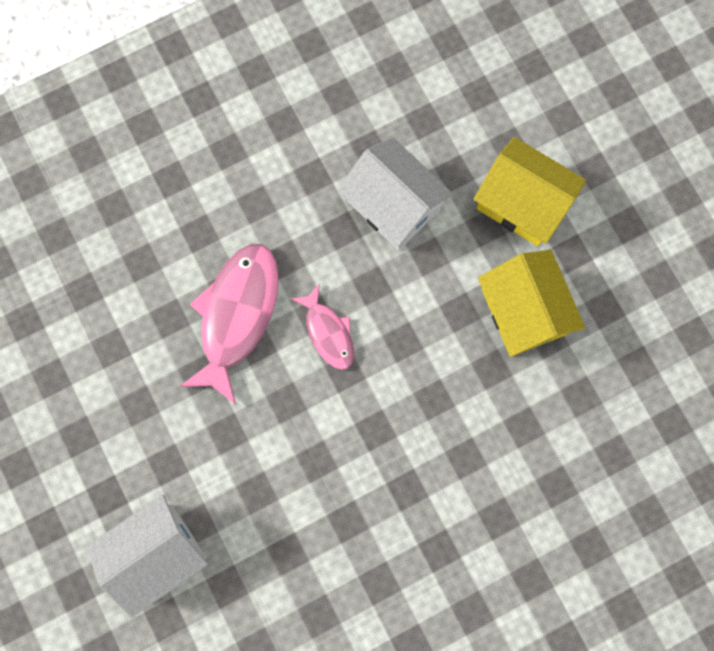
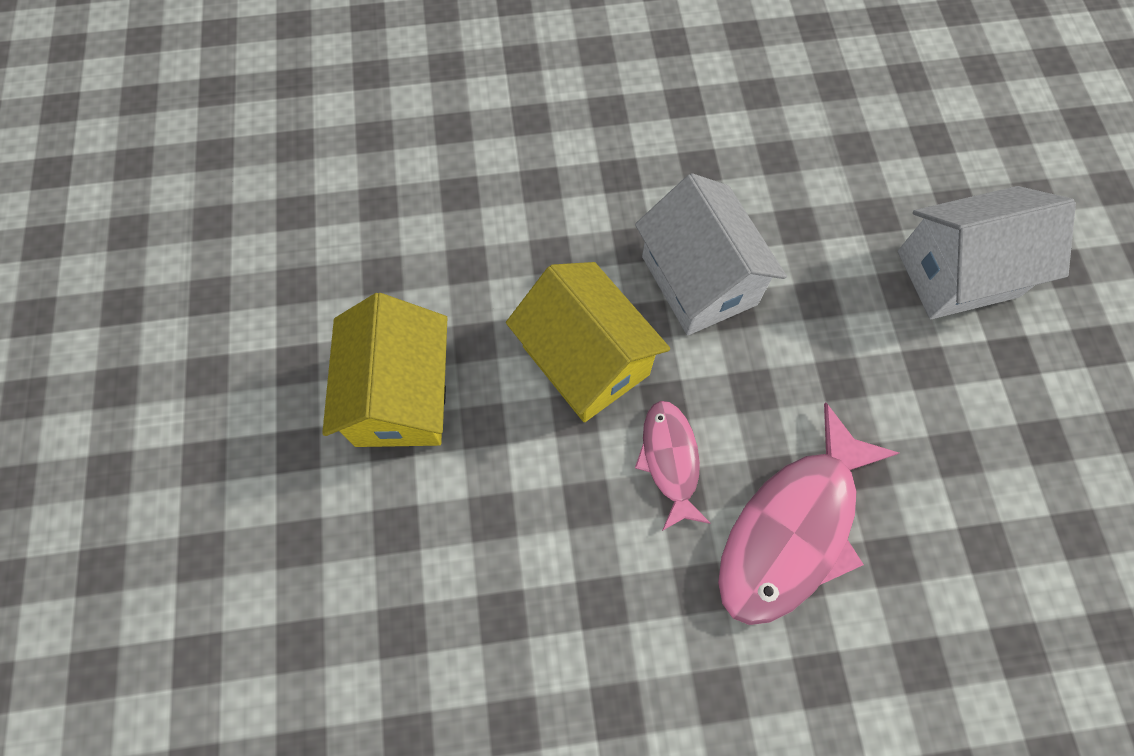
camera: 160 degrees left, 10 degrees down
white house [338,137,453,250] -> white house moved to [635,173,787,336]
yellow house [474,137,586,246] -> yellow house moved to [506,262,670,422]

